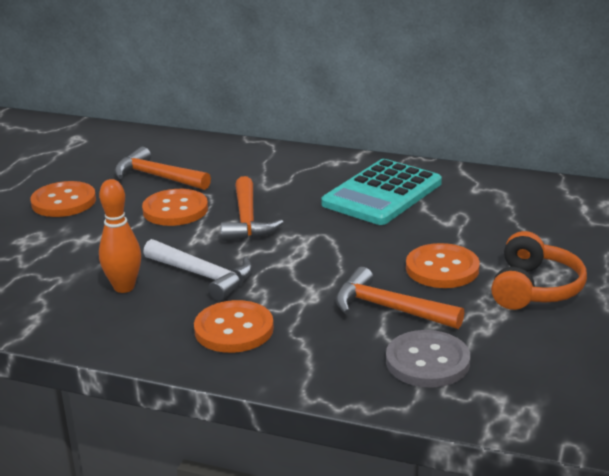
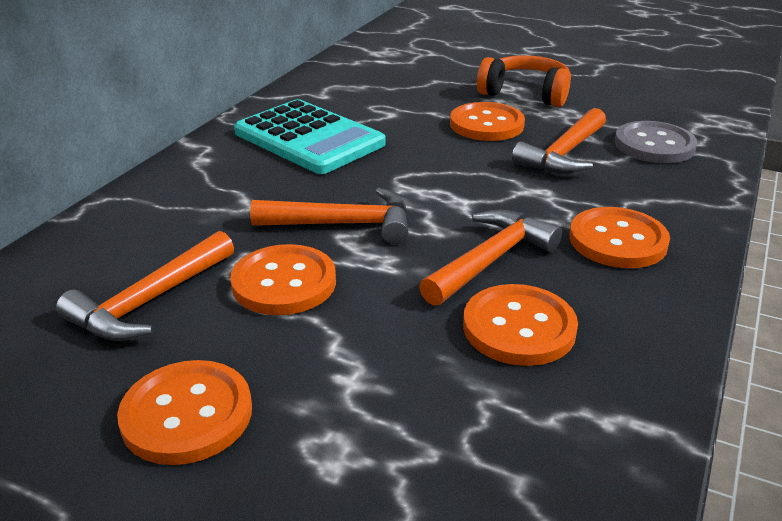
camera: 85 degrees left, 5 degrees up
orange bowling pin [99,179,141,293] -> orange button [463,284,578,366]
white hammer [143,239,253,301] -> orange hammer [419,210,562,306]

